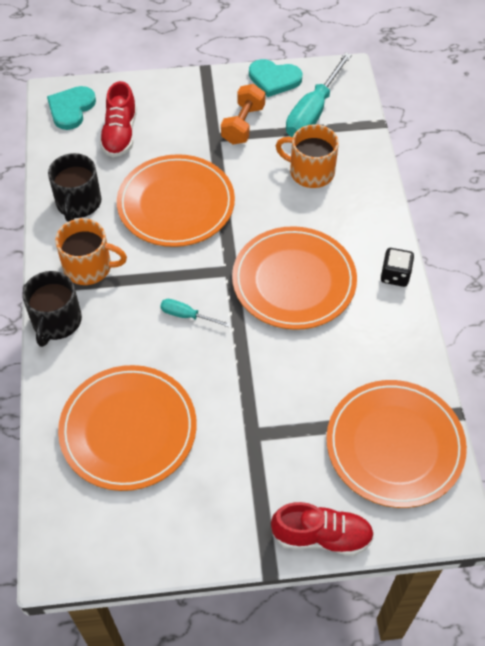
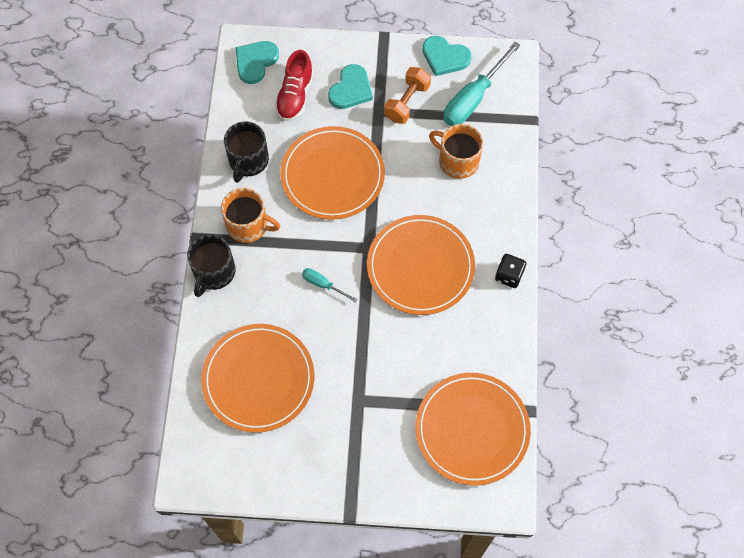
camera: 10 degrees right, 10 degrees up
red shoe [271,502,374,556] -> none
none -> turquoise heart [328,64,373,109]

